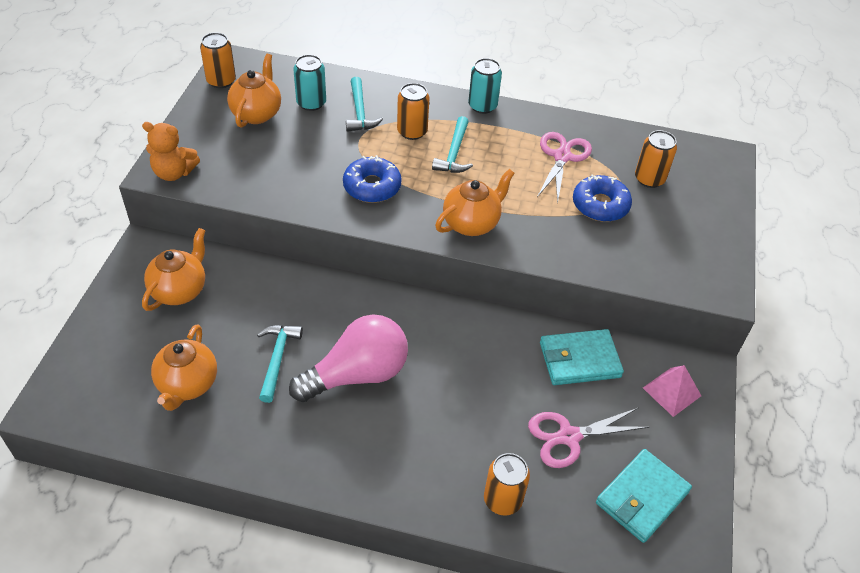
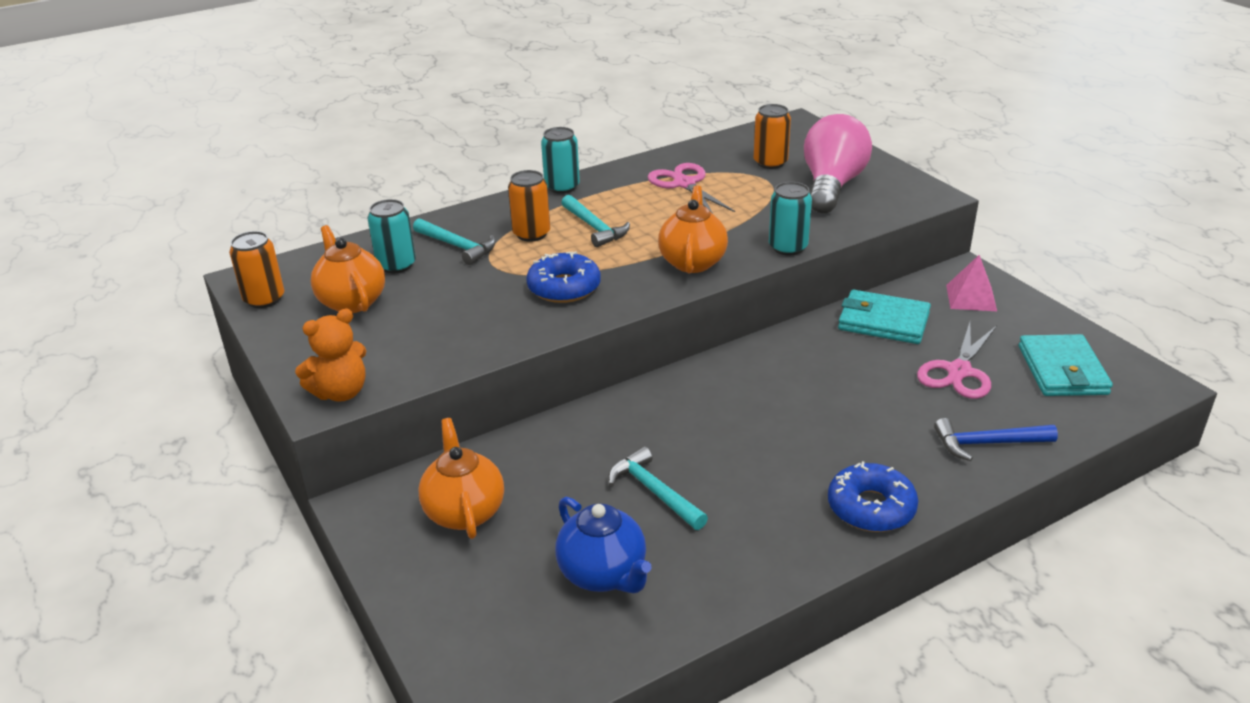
camera: 40 degrees left, 15 degrees down
orange teapot [151,324,217,411] -> blue teapot [555,497,651,593]
pink light bulb [289,314,408,402] -> pink light bulb moved to [804,114,872,213]
orange can [484,453,530,516] -> blue hammer [934,418,1058,461]
turquoise wallet [540,329,624,385] -> turquoise wallet turned 75 degrees clockwise [838,290,931,344]
blue donut [573,175,632,222] -> blue donut moved to [828,461,918,532]
none -> turquoise can [769,182,812,256]

